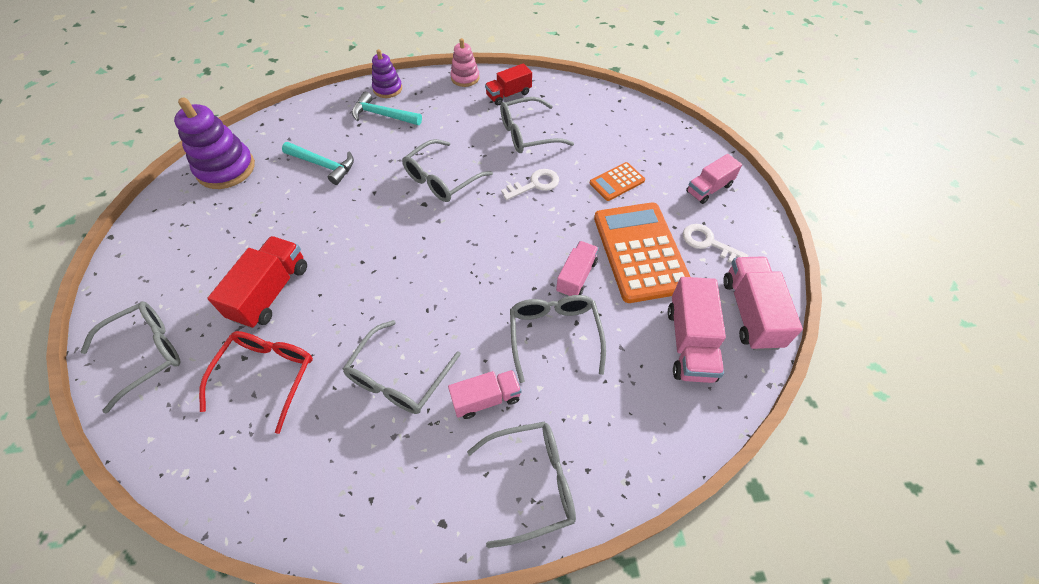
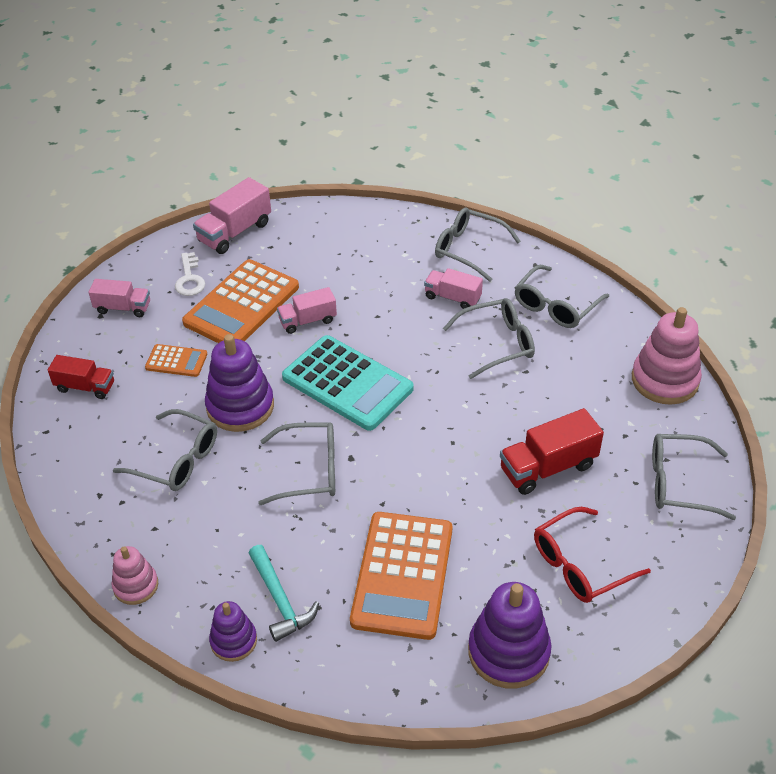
camera: 135 degrees left, 10 degrees down
red glasses [199,331,313,434] -> red glasses moved to [534,507,651,603]
turquoise hammer [282,142,354,185] -> orange calculator [350,512,452,640]
red truck [485,63,532,105] -> red truck moved to [48,355,114,399]
white key [501,169,559,200] -> purple stacking toy [205,334,274,432]
grey glasses [510,295,606,383] -> grey glasses moved to [514,265,609,328]
pink truck [668,277,726,383] -> none
none -> turquoise calculator [282,335,414,431]
none -> pink stacking toy [632,307,702,405]

